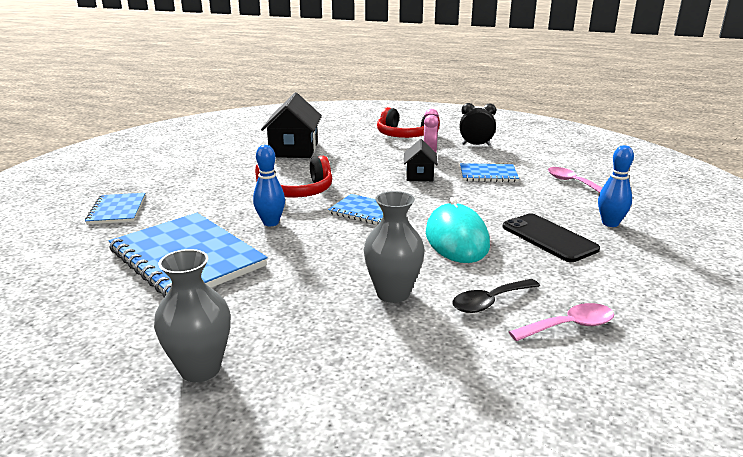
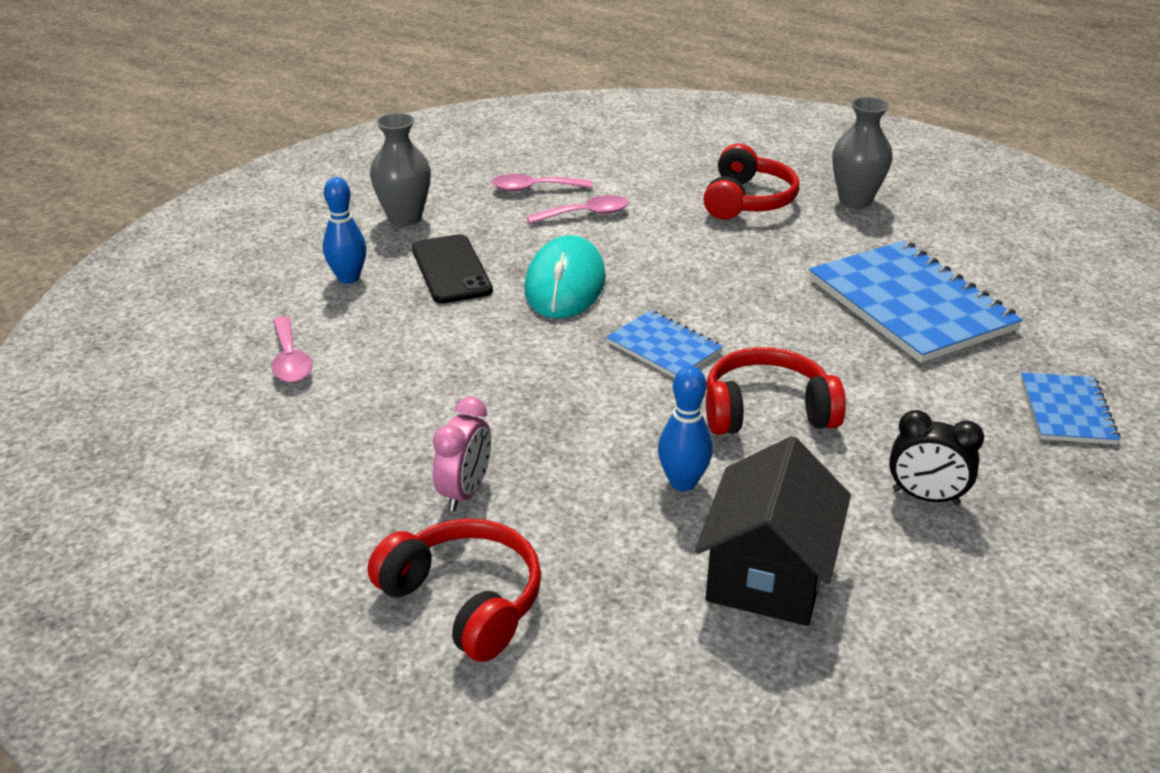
camera: 165 degrees left, 10 degrees up
blue bowling pin [253,145,285,226] -> blue bowling pin moved to [658,366,713,491]
grey vase [364,191,425,303] -> grey vase moved to [370,113,431,226]
black house [404,139,438,181] -> none
black spoon [452,279,540,313] -> pink spoon [526,195,629,224]
black clock [460,103,496,146] -> black clock moved to [889,410,984,505]
blue notebook [460,163,519,182] -> none
none -> red headphones [703,144,799,220]

